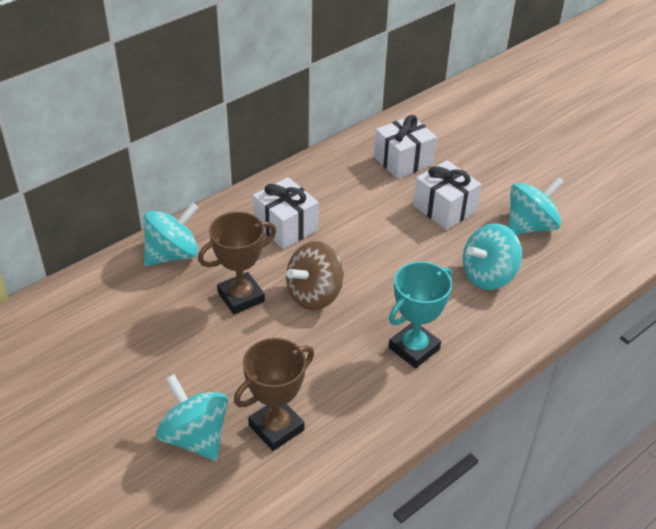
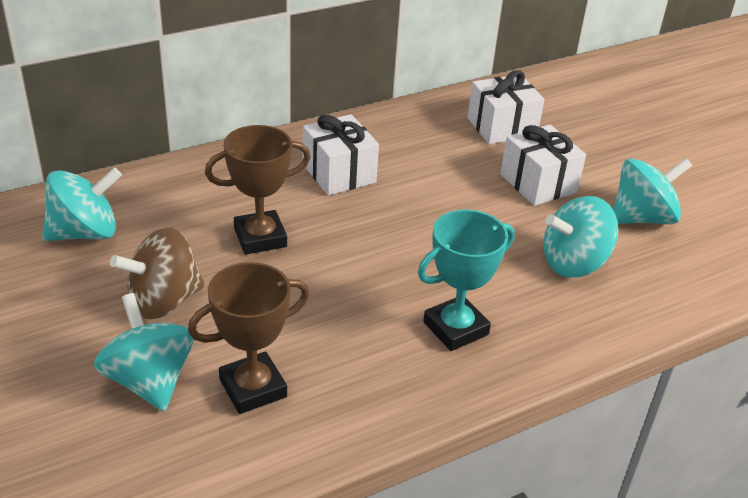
camera: 10 degrees right, 5 degrees down
turquoise spinning top [143,203,198,266] -> turquoise spinning top moved to [42,168,122,241]
brown spinning top [286,241,344,310] -> brown spinning top moved to [110,228,205,319]

